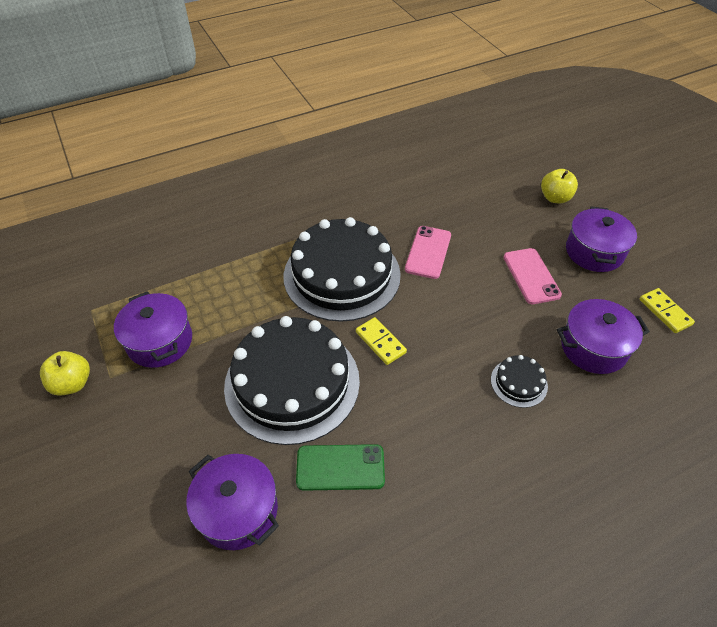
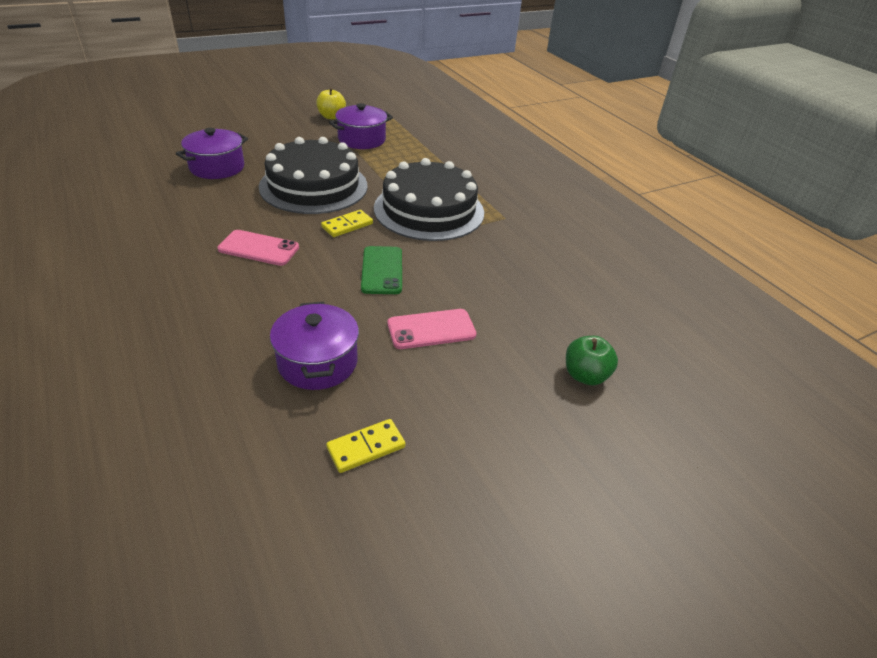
camera: 85 degrees right, 10 degrees down
green phone [296,444,385,491] -> green phone moved to [361,246,402,294]
pink phone [405,226,451,279] -> pink phone moved to [217,230,299,266]
black cake [491,355,548,408] -> none
yellow apple [541,169,578,203] -> green apple [566,336,618,385]
purple pot [566,206,637,272] -> none

